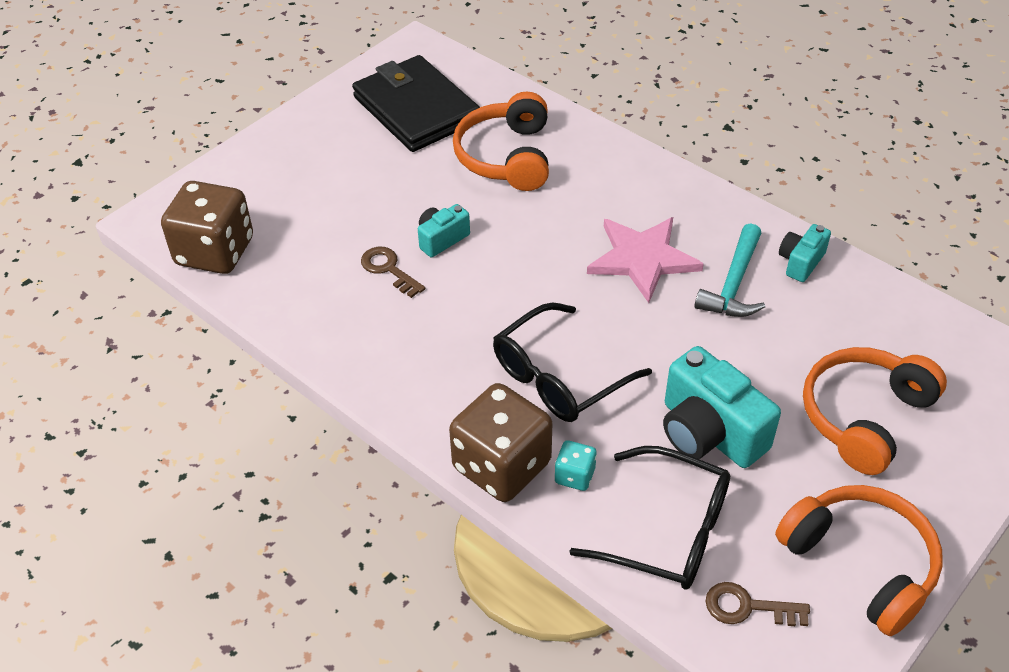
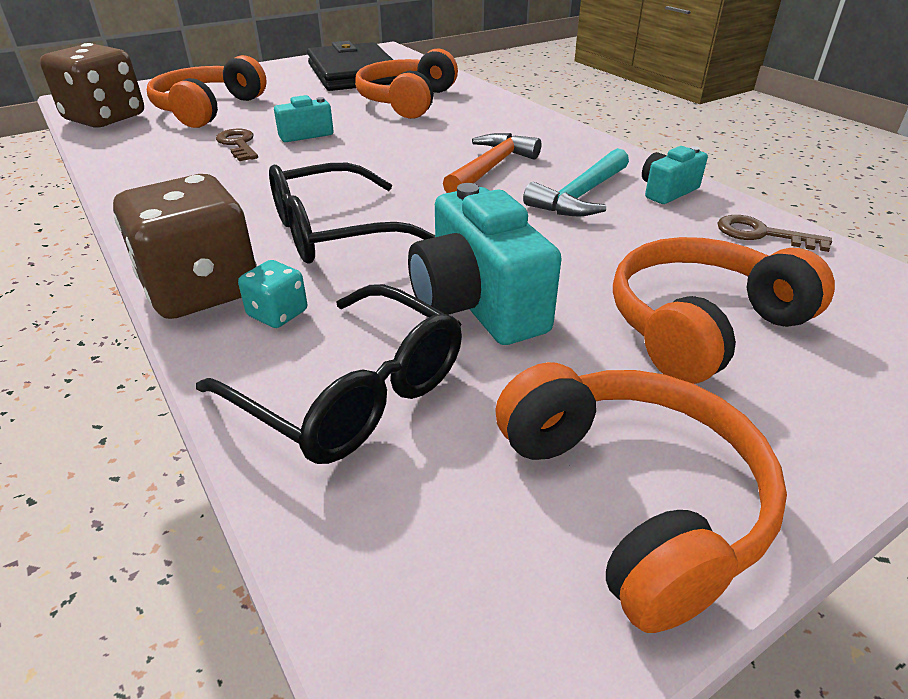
camera: 15 degrees right, 10 degrees down
pink star [587,217,704,303] -> orange hammer [443,133,541,193]
brown key [706,582,810,626] -> brown key moved to [717,215,832,252]
none -> orange headphones [147,55,267,128]

